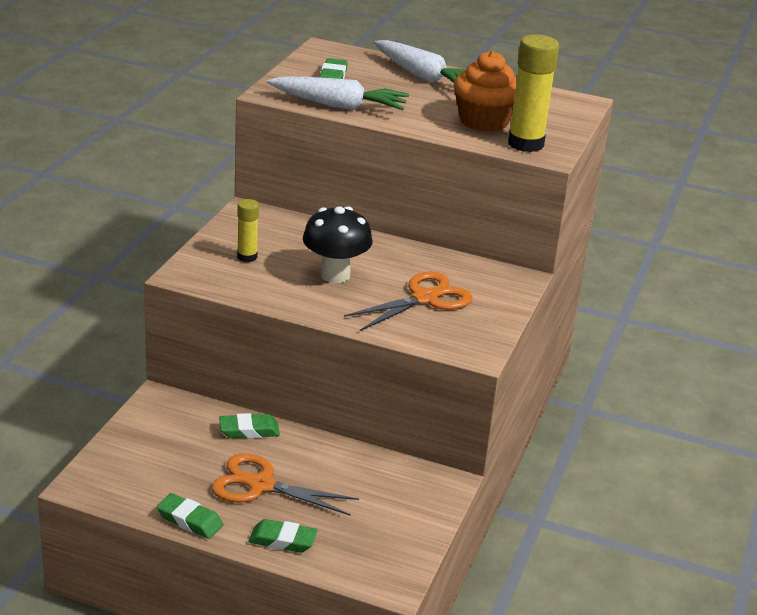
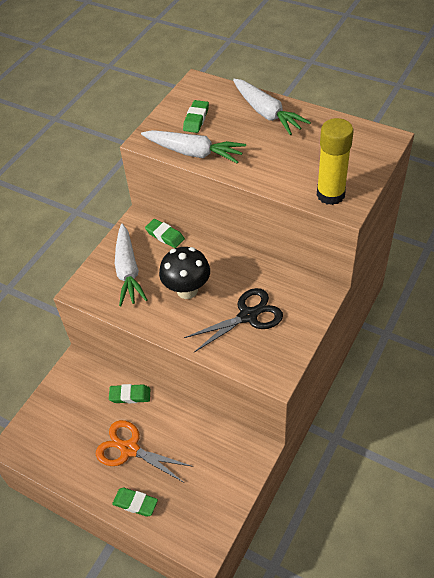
camera: 15 degrees right, 20 degrees up
green eraser [157,493,223,539] -> green eraser moved to [145,219,185,248]
yellow glue stick [237,199,259,262] -> white carrot [115,224,148,306]
orange scissors [344,271,473,331] -> black scissors [184,288,283,352]
orange cupcake [454,51,517,132] -> none

